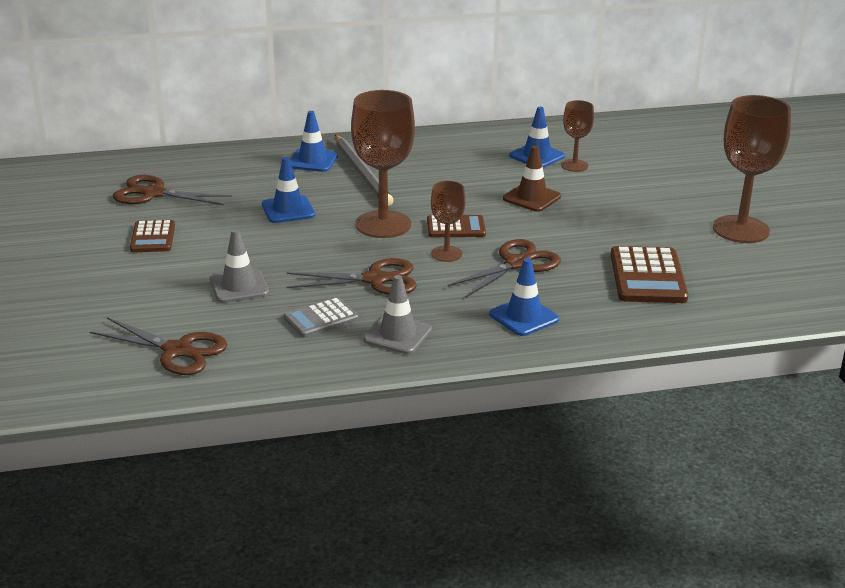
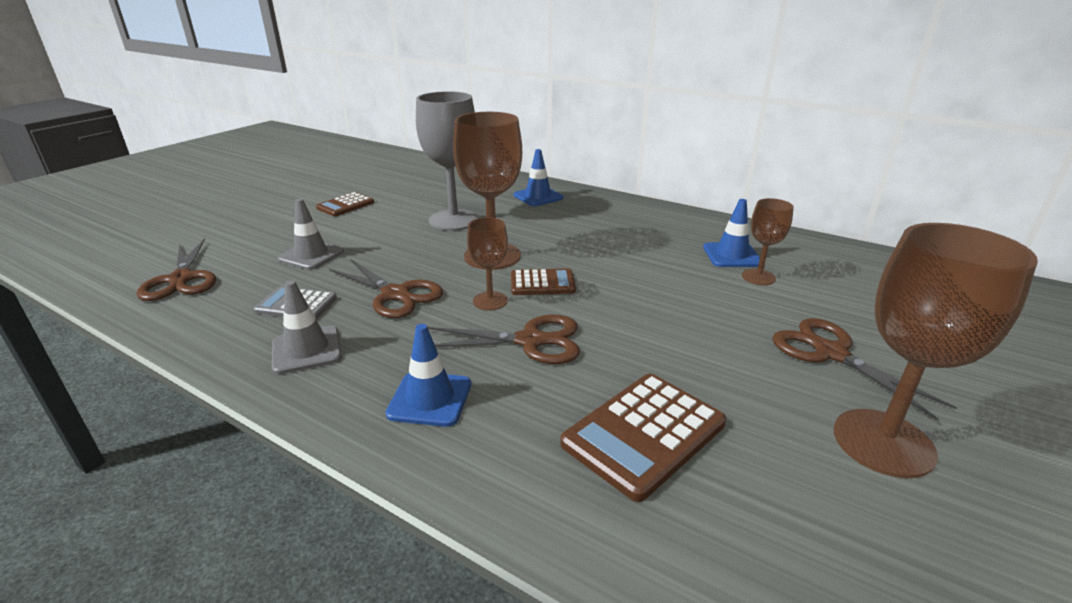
camera: 45 degrees right, 0 degrees up
brown scissors [113,175,232,205] -> brown scissors moved to [772,318,957,420]
blue traffic cone [262,157,315,223] -> grey goblet [416,91,479,231]
grey pencil [335,135,393,206] -> none
brown calculator [427,215,486,237] -> brown calculator turned 45 degrees counterclockwise [511,268,576,295]
brown traffic cone [503,146,561,212] -> none

